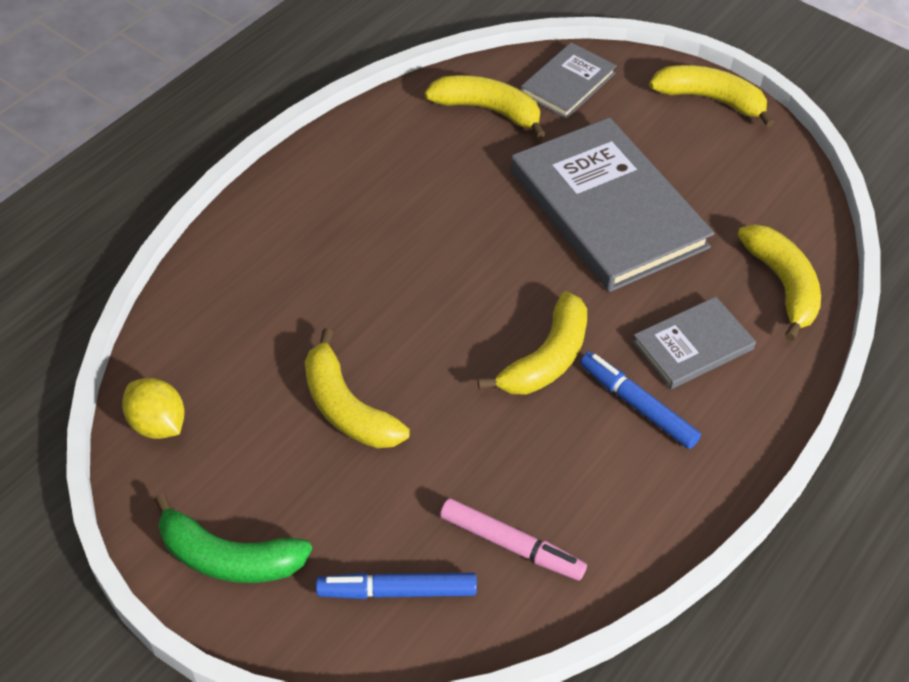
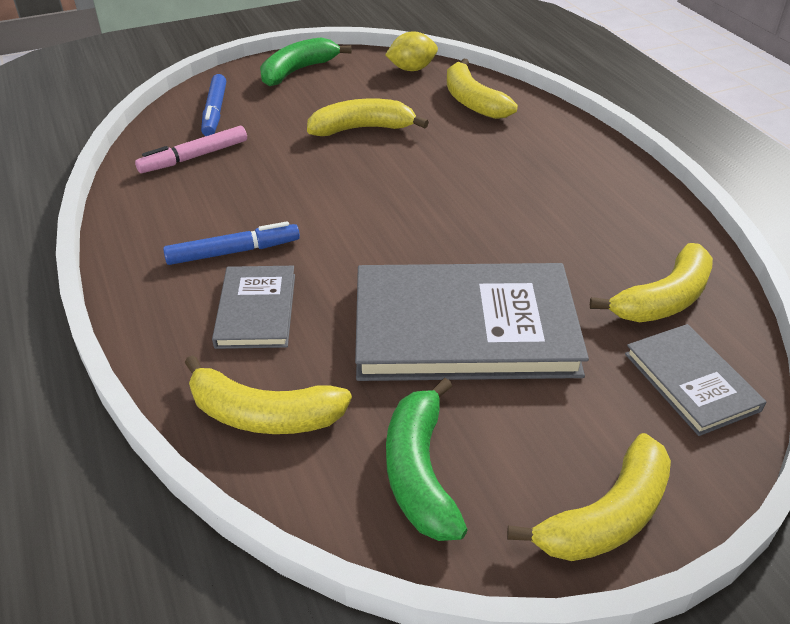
camera: 120 degrees right, 10 degrees down
blue marker [316,573,477,599] -> blue marker turned 150 degrees clockwise [201,74,226,136]
yellow banana [478,291,587,395] -> yellow banana moved to [447,58,518,119]
none -> green banana [386,378,468,541]

